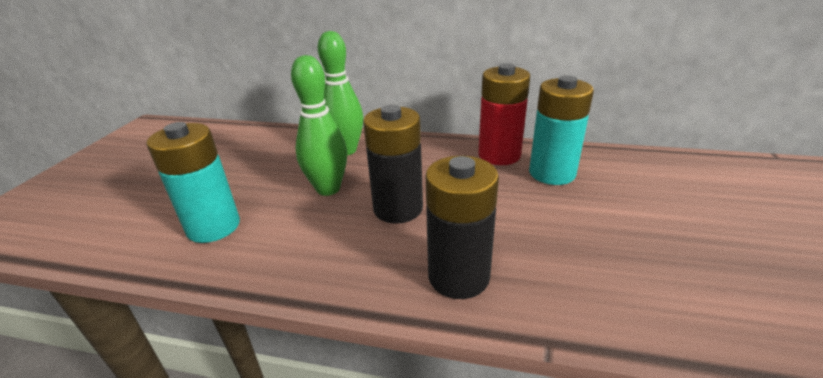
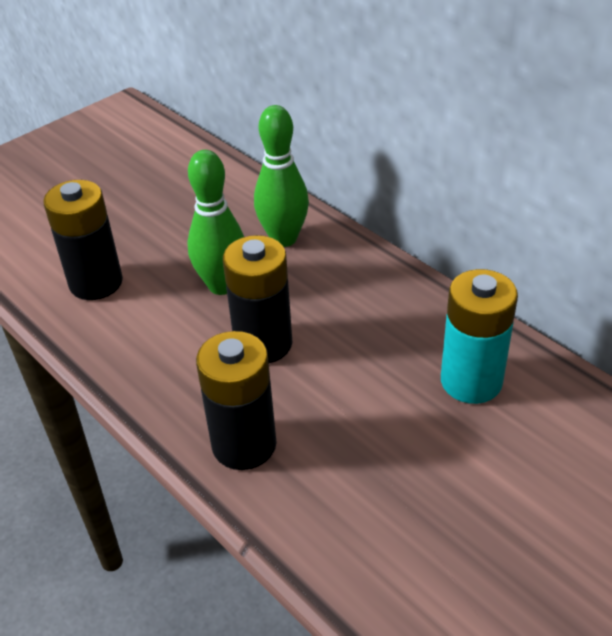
camera: 35 degrees right, 10 degrees up
turquoise battery [146,122,240,243] -> black battery [43,180,123,300]
red battery [478,63,530,165] -> none

